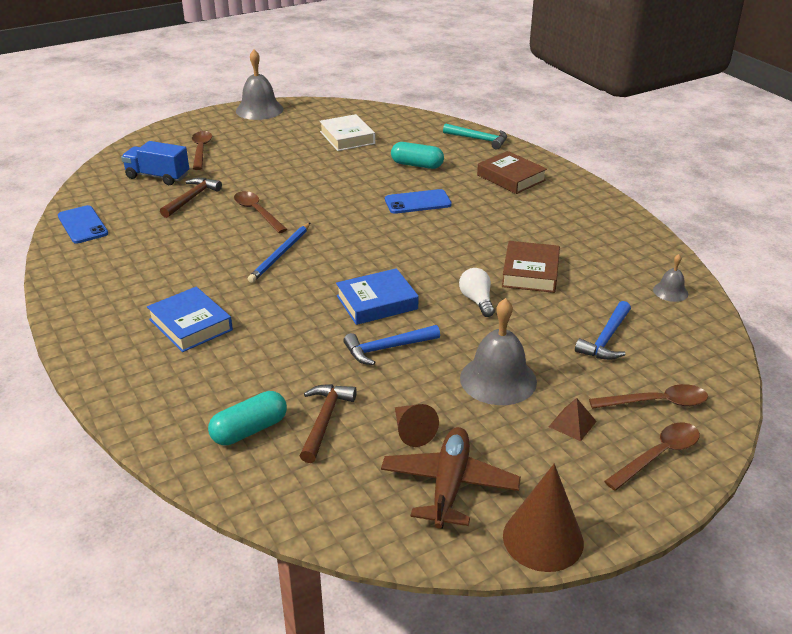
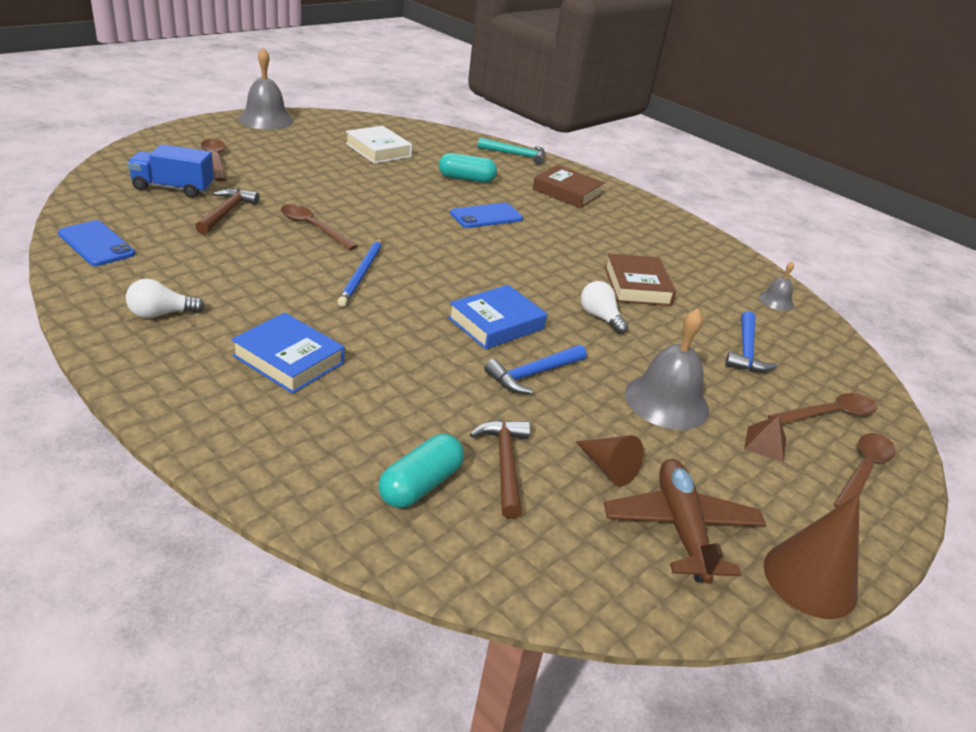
camera: 20 degrees left, 0 degrees up
none -> white light bulb [126,279,205,318]

